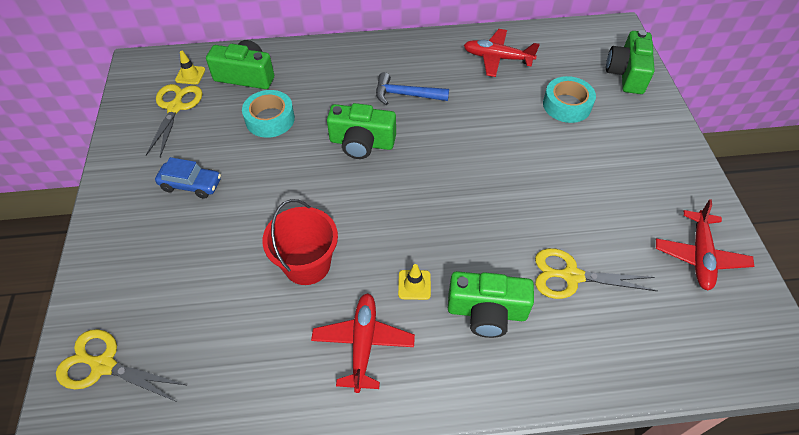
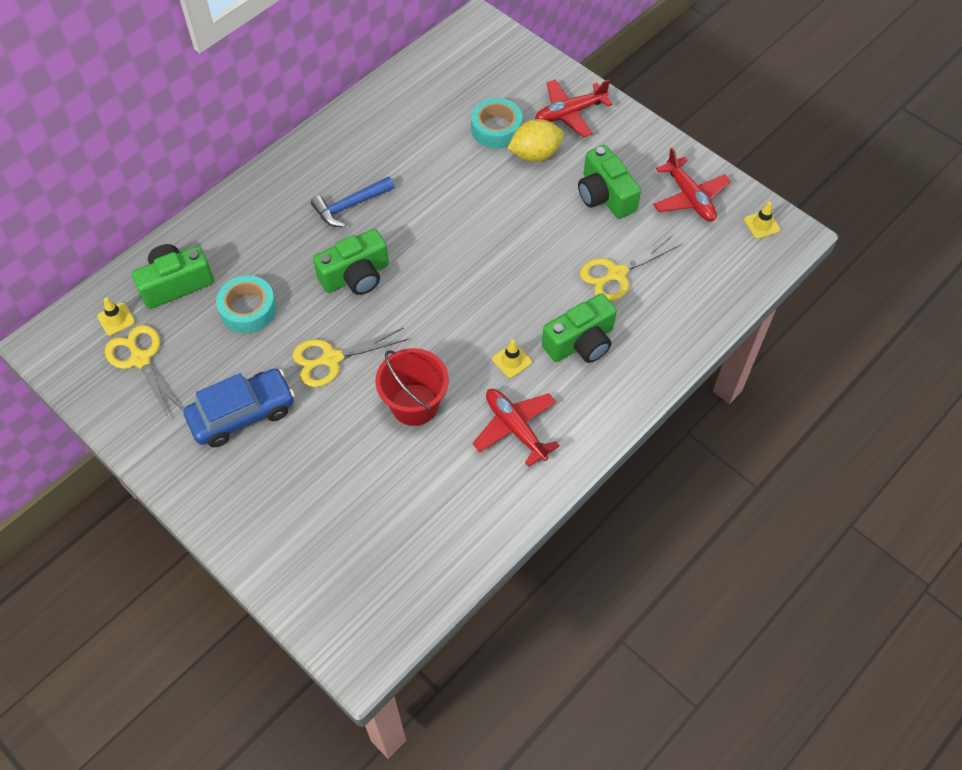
camera: 40 degrees left, 5 degrees up
yellow scissors [56,329,185,401] -> yellow scissors moved to [293,328,409,387]
blue car [155,157,221,199] -> blue car [184,368,295,447], size x1.53
red plane [464,29,540,77] -> red plane moved to [535,79,613,137]
green camera [606,30,655,94] -> green camera moved to [578,145,641,219]
none -> yellow lemon [507,119,564,162]
none -> yellow traffic cone [744,202,780,239]

